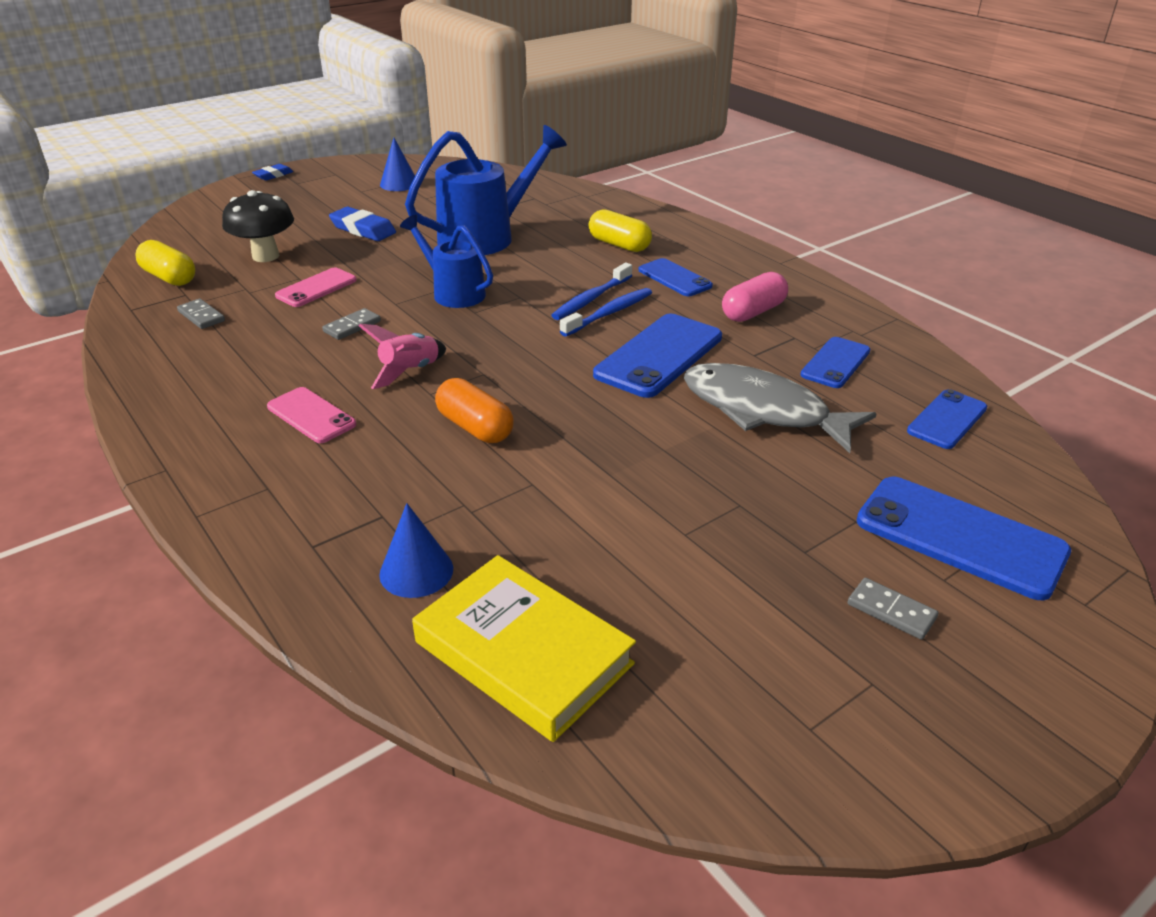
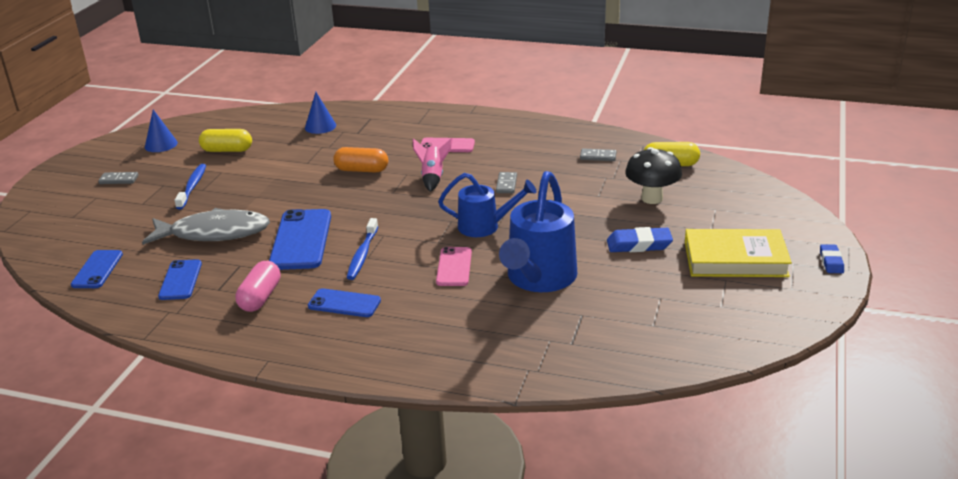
camera: 145 degrees right, 5 degrees down
pink phone [275,268,357,307] -> pink phone moved to [436,247,472,286]
blue cone [380,138,415,191] -> blue cone moved to [145,110,178,152]
yellow book [412,555,636,742] -> yellow book moved to [685,229,792,277]
blue toothbrush [551,263,632,320] -> blue toothbrush moved to [175,164,206,210]
yellow capsule [589,209,652,252] -> yellow capsule moved to [199,129,252,152]
blue phone [857,477,1071,600] -> none

